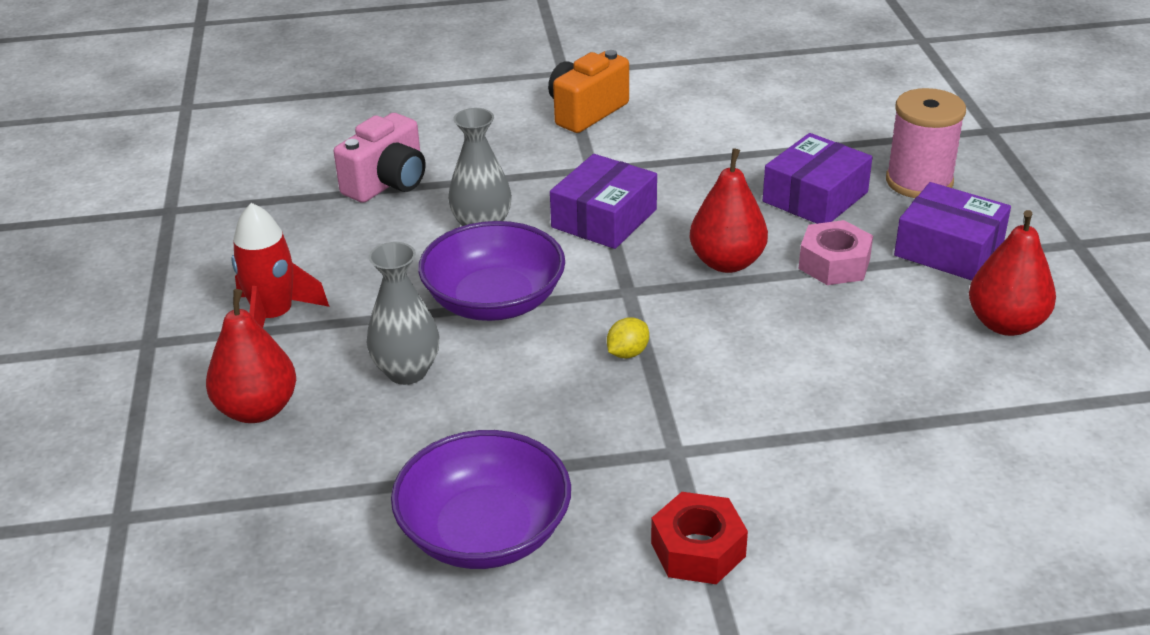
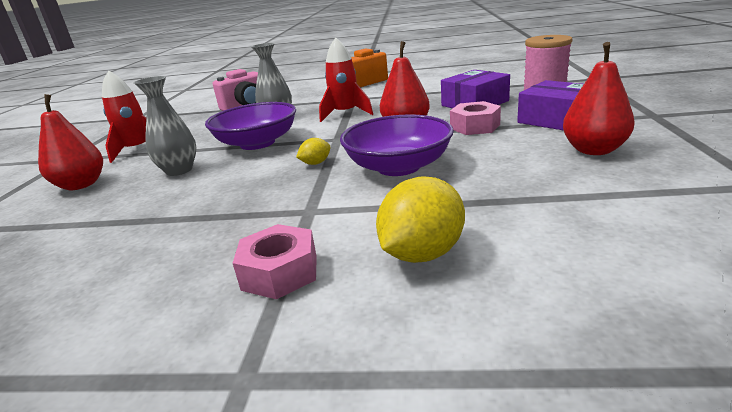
camera: 15 degrees right, 10 degrees down
purple bowl [391,430,571,569] -> purple bowl moved to [340,114,454,176]
purple box [550,154,657,249] -> red rocket [319,38,373,122]
red nut [651,492,748,584] -> pink nut [233,224,317,299]
none -> yellow lemon [376,176,465,263]

